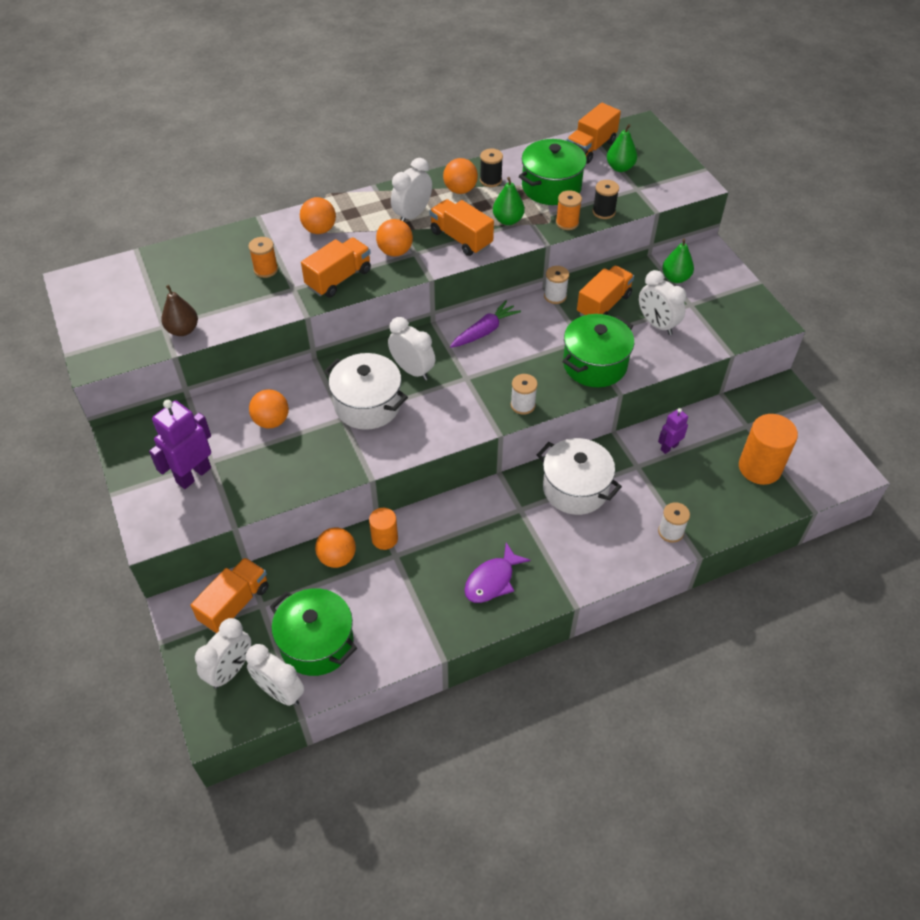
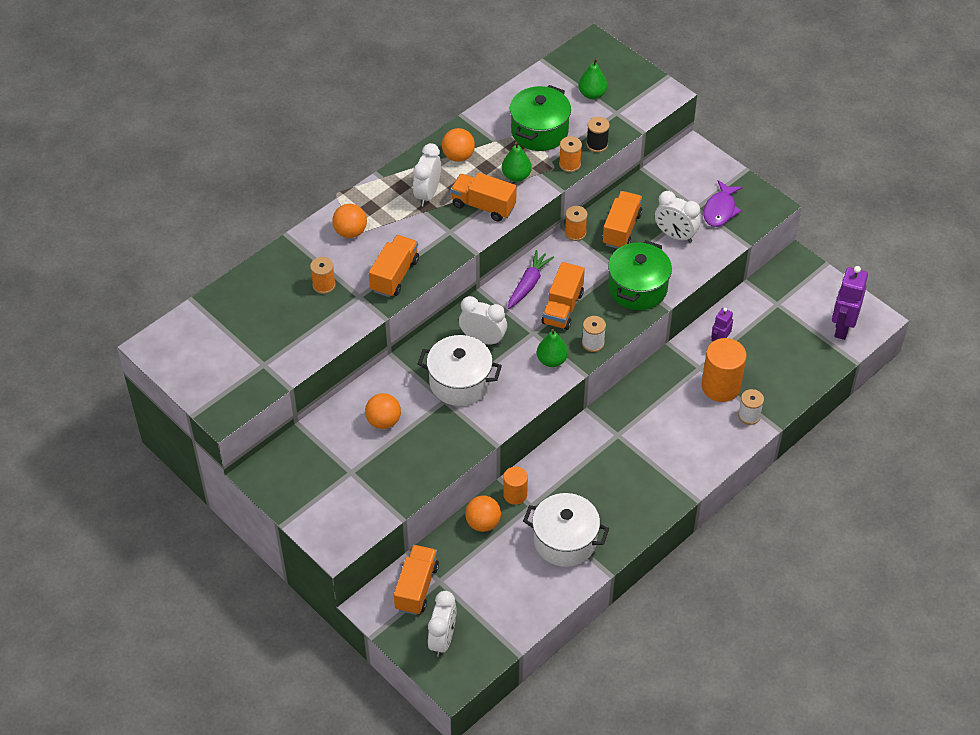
camera: 20 degrees left, 0 degrees up
purple robot [149,400,211,489] -> purple robot moved to [832,266,868,340]
brown pear [161,285,198,336] -> none
white clock [246,644,304,706] -> none
green pot [270,588,357,676] -> none
orange ball [376,219,413,257] -> none
purple fish [464,543,530,603] -> purple fish moved to [704,180,743,227]
black spool [480,149,503,187] -> none
white pot [536,438,622,515] -> white pot moved to [523,493,609,567]
white spool [544,266,569,304] -> orange spool [565,206,587,241]
orange truck [566,103,621,164] -> orange truck moved to [541,262,585,330]
green pear [662,238,694,283] -> green pear moved to [537,329,568,367]
orange cylinder [739,414,798,485] -> orange cylinder moved to [702,338,747,402]

